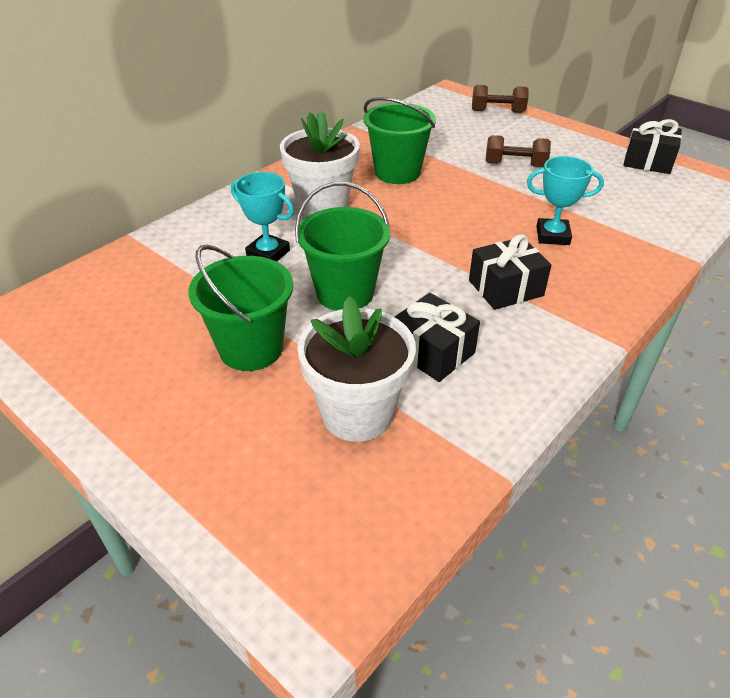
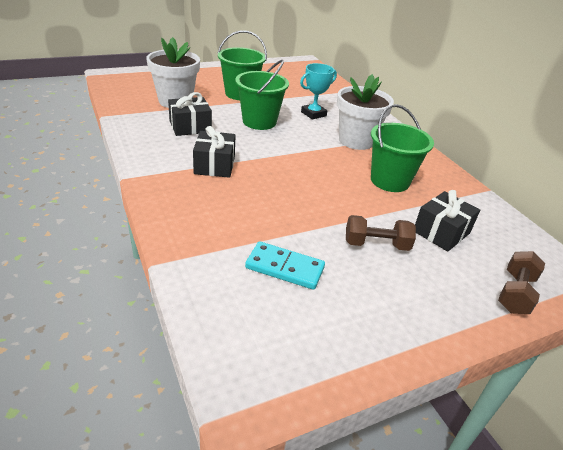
camera: 110 degrees right, 5 degrees down
brown dumbbell [485,135,551,167] -> brown dumbbell turned 60 degrees clockwise [346,215,416,251]
turquoise trophy [527,156,604,245] -> none
black gift [623,119,682,174] -> black gift moved to [415,190,480,252]
none -> turquoise domino [245,241,325,290]

